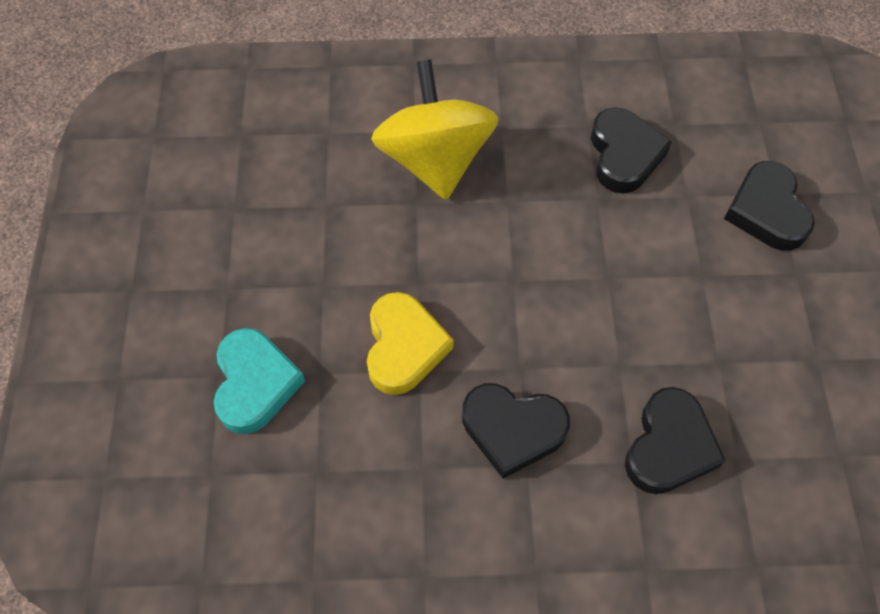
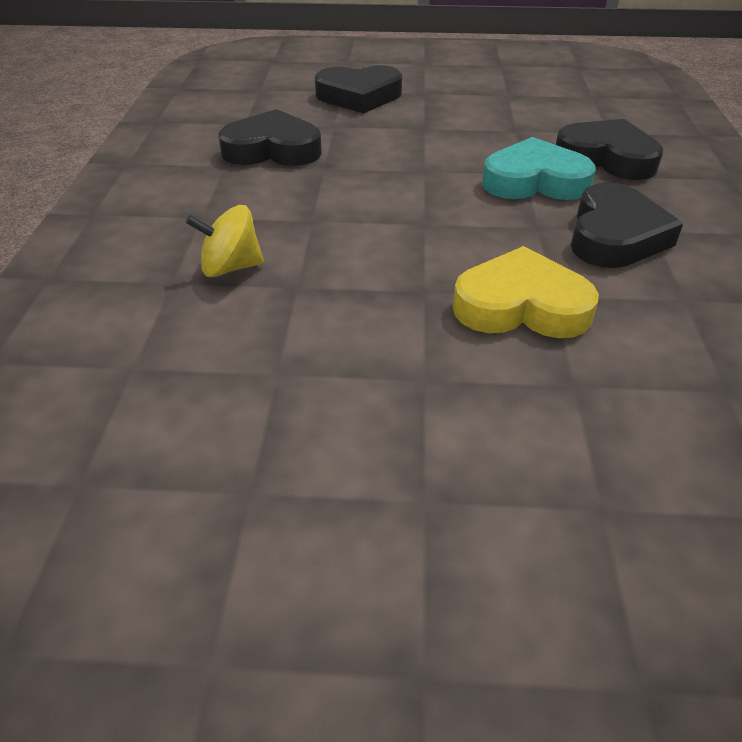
camera: 85 degrees left, 20 degrees down
turquoise heart [214,328,305,434] -> turquoise heart moved to [482,137,596,200]
yellow spinning top [371,59,499,200] -> yellow spinning top [186,205,264,277], size x0.46

